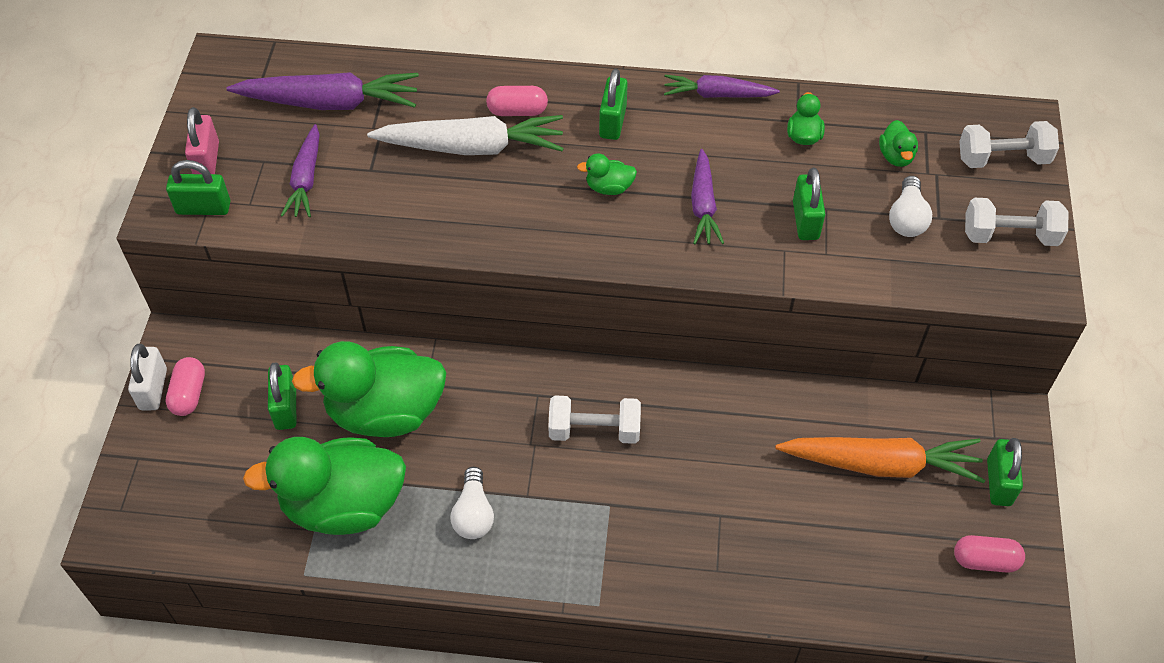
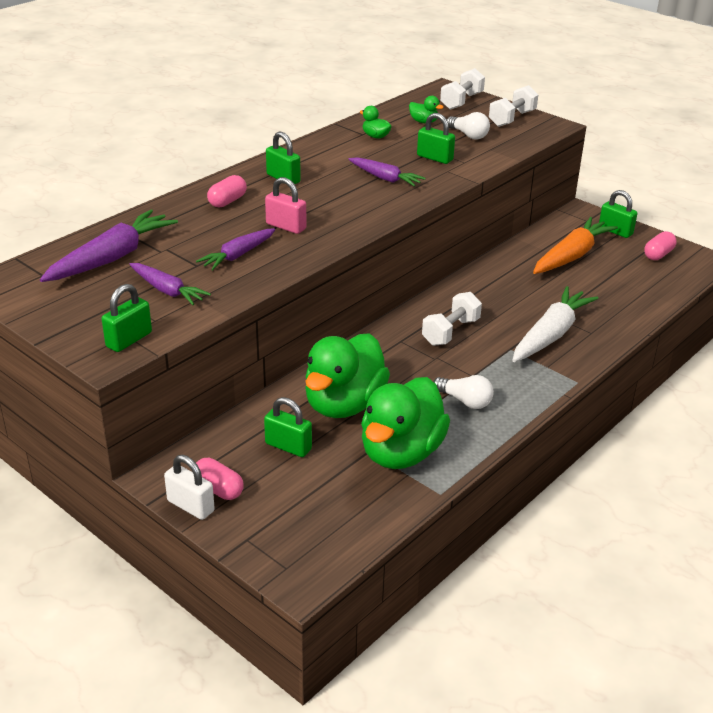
camera: 55 degrees left, 20 degrees down
pink padlock [185,107,219,174] -> pink padlock moved to [265,177,306,234]
white carrot [367,115,564,155] -> white carrot moved to [513,286,598,362]
green duck [577,154,637,195] -> none
purple carrot [664,75,780,98] -> purple carrot moved to [196,228,275,270]

